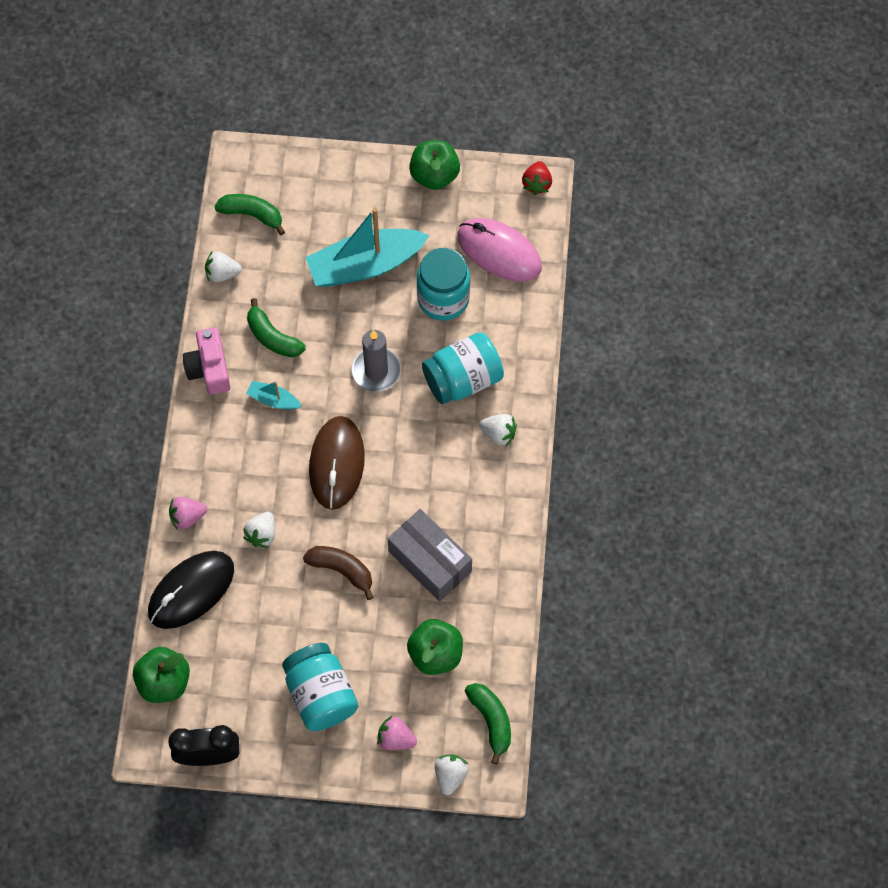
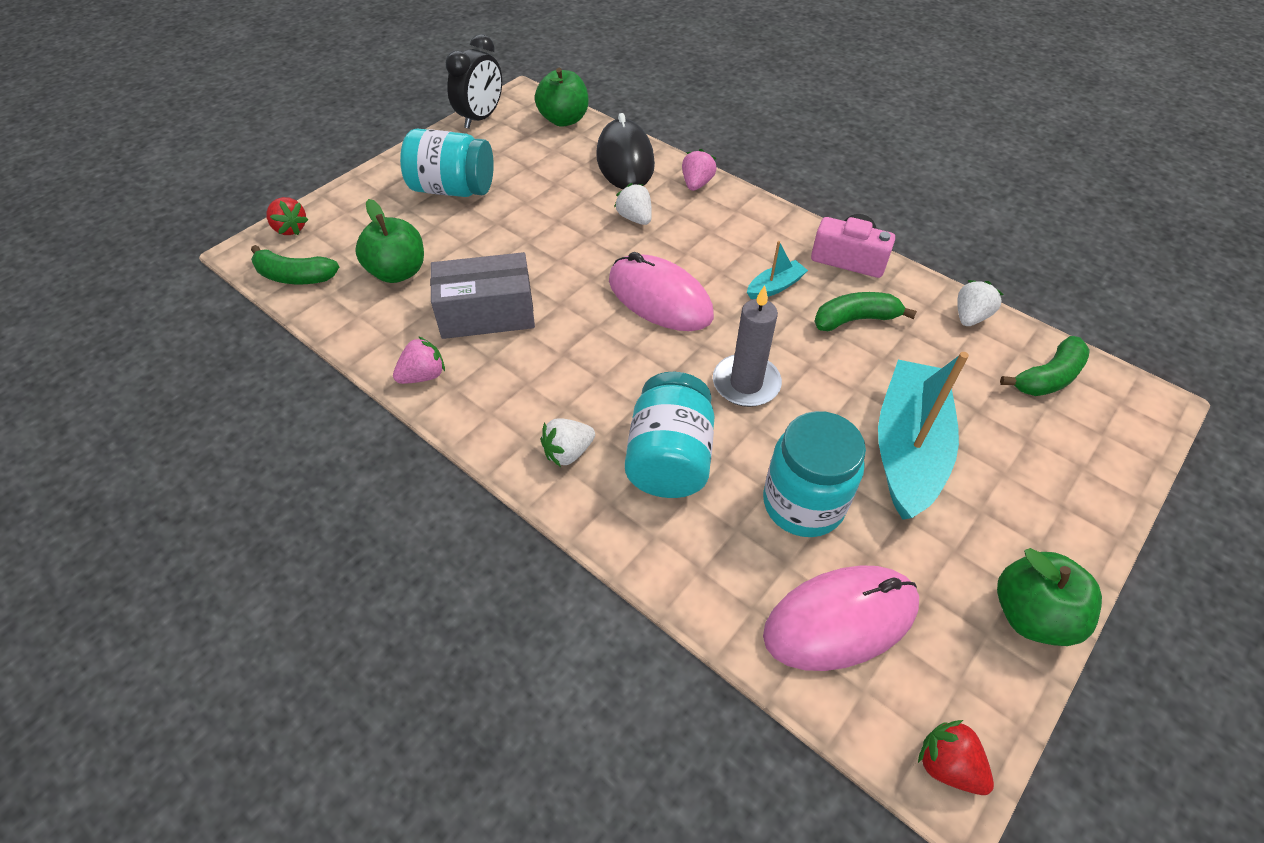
camera: 125 degrees right, 15 degrees down
brown banana [303,546,374,600] -> none
brown mouse [309,416,365,510] -> pink mouse [609,252,714,331]
pink strawberry [377,716,417,750] -> pink strawberry moved to [393,336,445,384]
white strawberry [435,754,469,795] -> red strawberry [266,197,309,235]

